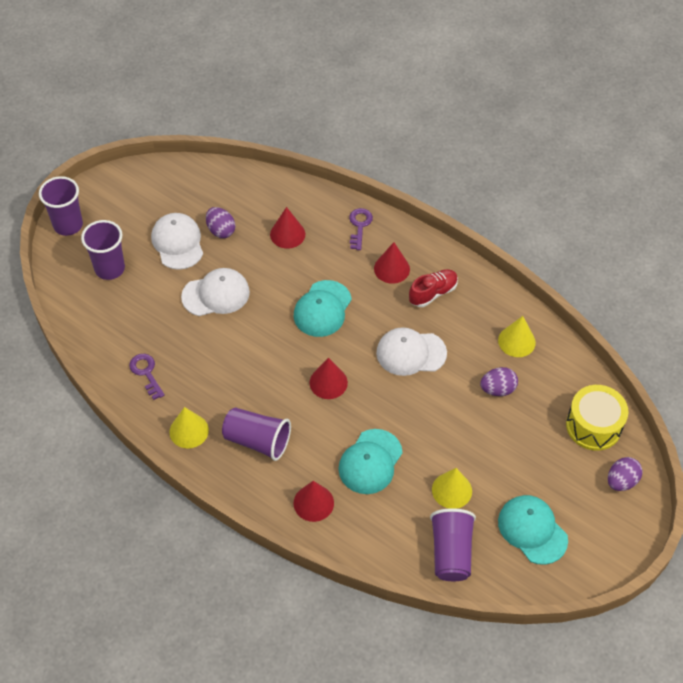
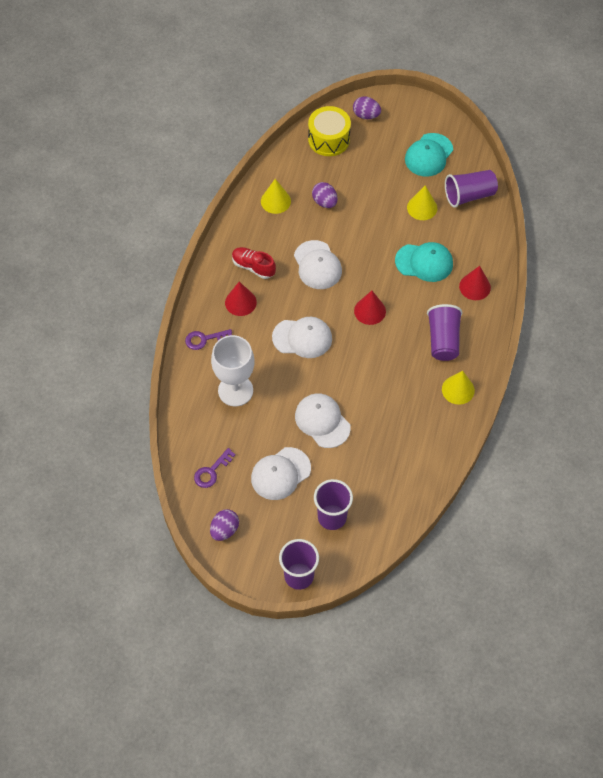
camera: 110 degrees left, 5 degrees up
purple key [129,354,165,400] -> purple key moved to [194,448,235,488]
purple egg [206,207,235,238] -> purple egg moved to [210,509,239,541]
red cone [270,207,305,249] -> white goblet [211,335,254,406]
turquoise cap [294,280,352,337] -> white cap [272,317,332,358]

